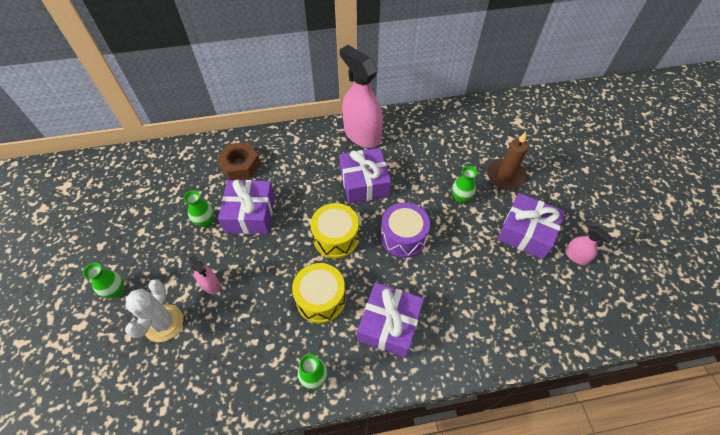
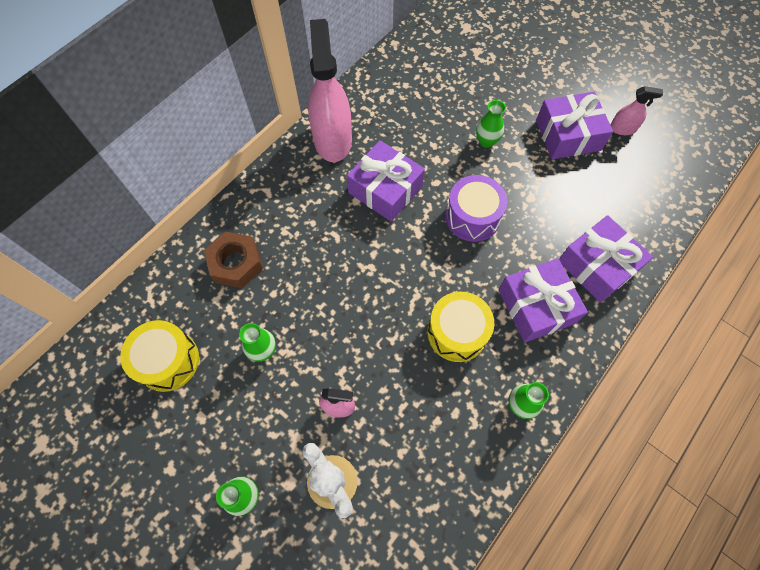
camera: 40 degrees left, 10 degrees up
purple gift [218,180,275,234] -> purple gift moved to [559,215,653,303]
yellow drum [311,203,359,259] -> yellow drum moved to [120,320,199,392]
pink spray bottle [340,45,383,148] -> pink spray bottle turned 75 degrees clockwise [308,19,352,162]
brown candle [487,132,529,190] -> none

